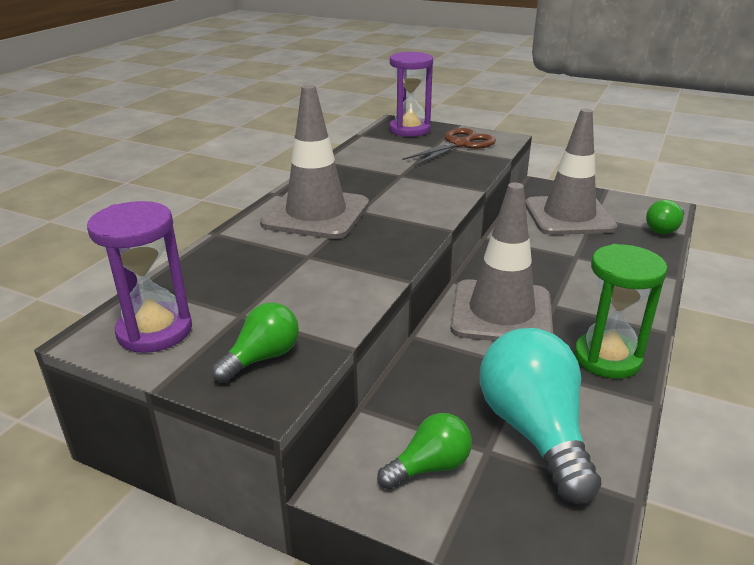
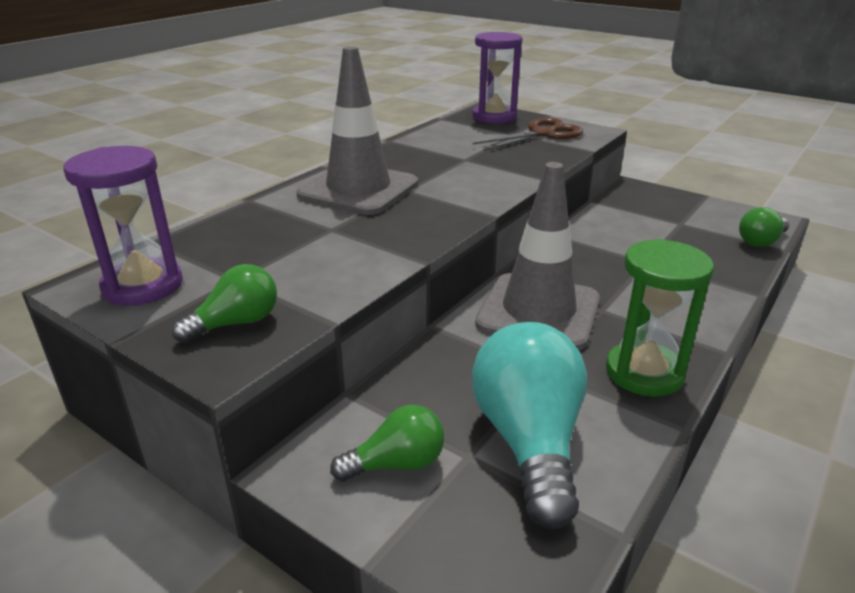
camera: 10 degrees right, 0 degrees up
grey traffic cone [525,108,618,235] -> none

